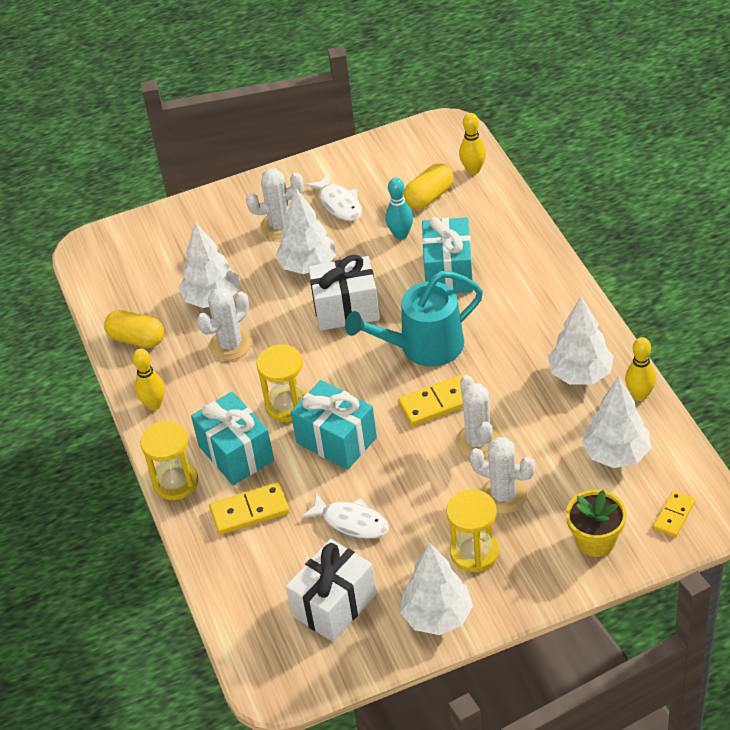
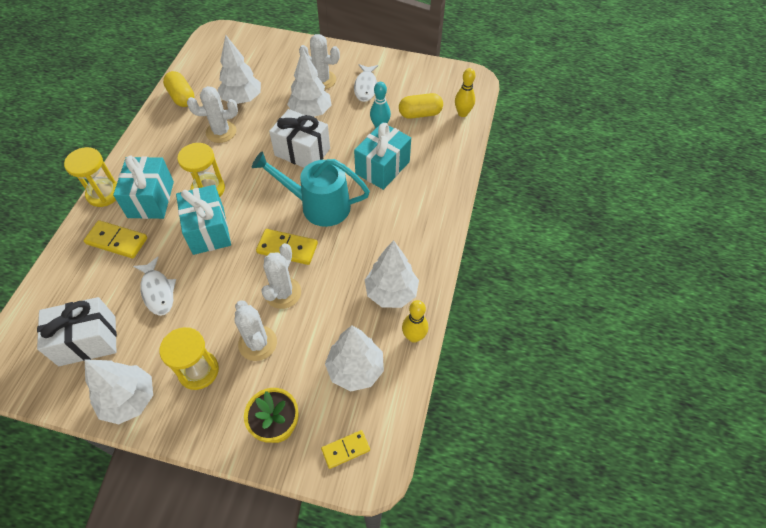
camera: 30 degrees right, 10 degrees up
yellow bowling pin [132,349,165,410] -> none

